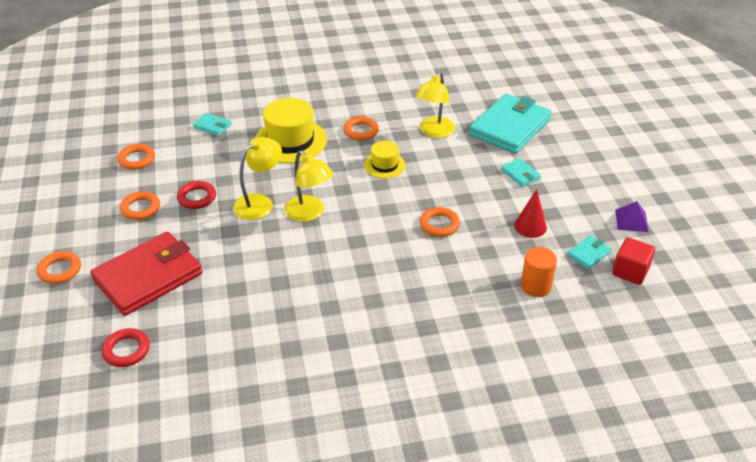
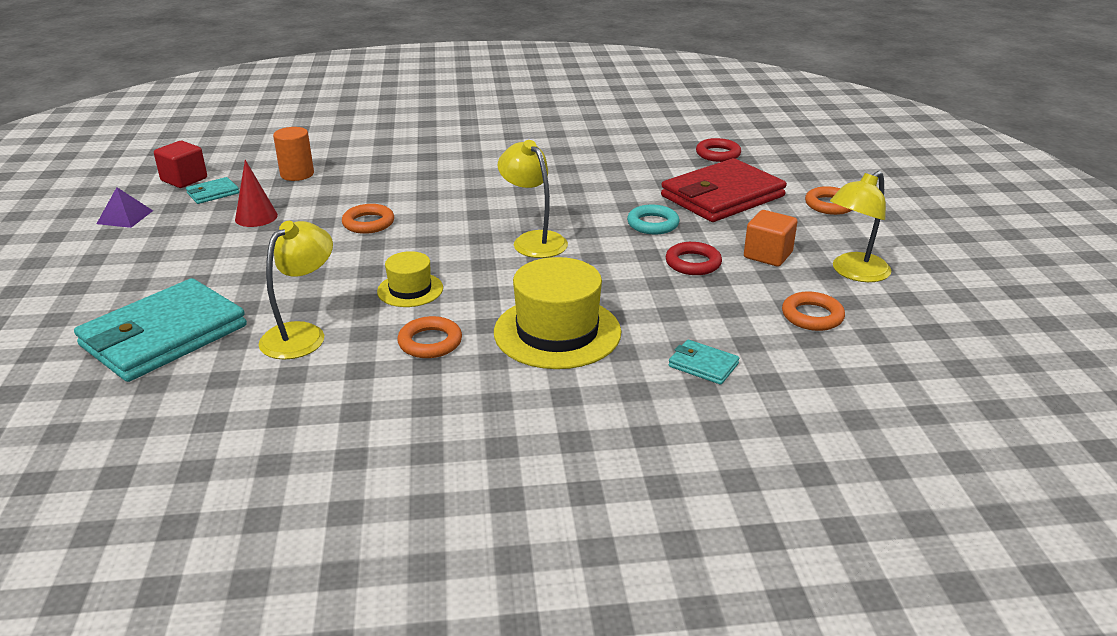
camera: 175 degrees left, 10 degrees down
orange ring [120,191,160,220] -> orange cube [744,210,798,266]
yellow lamp [233,137,282,220] -> yellow lamp moved to [830,171,891,282]
turquoise wallet [501,158,541,187] -> none
none -> turquoise ring [627,205,680,235]

